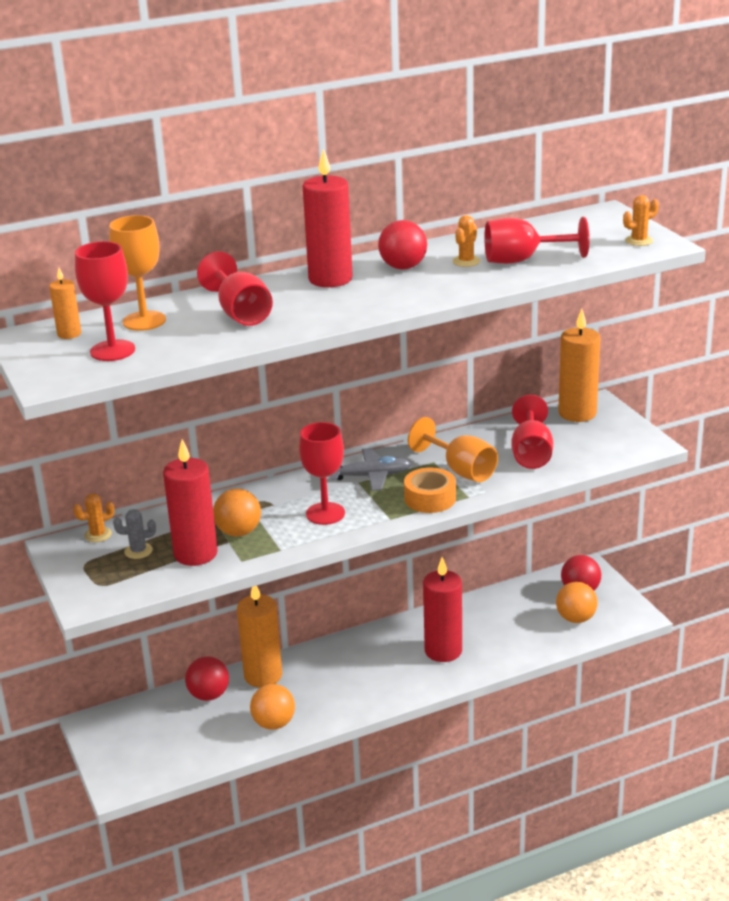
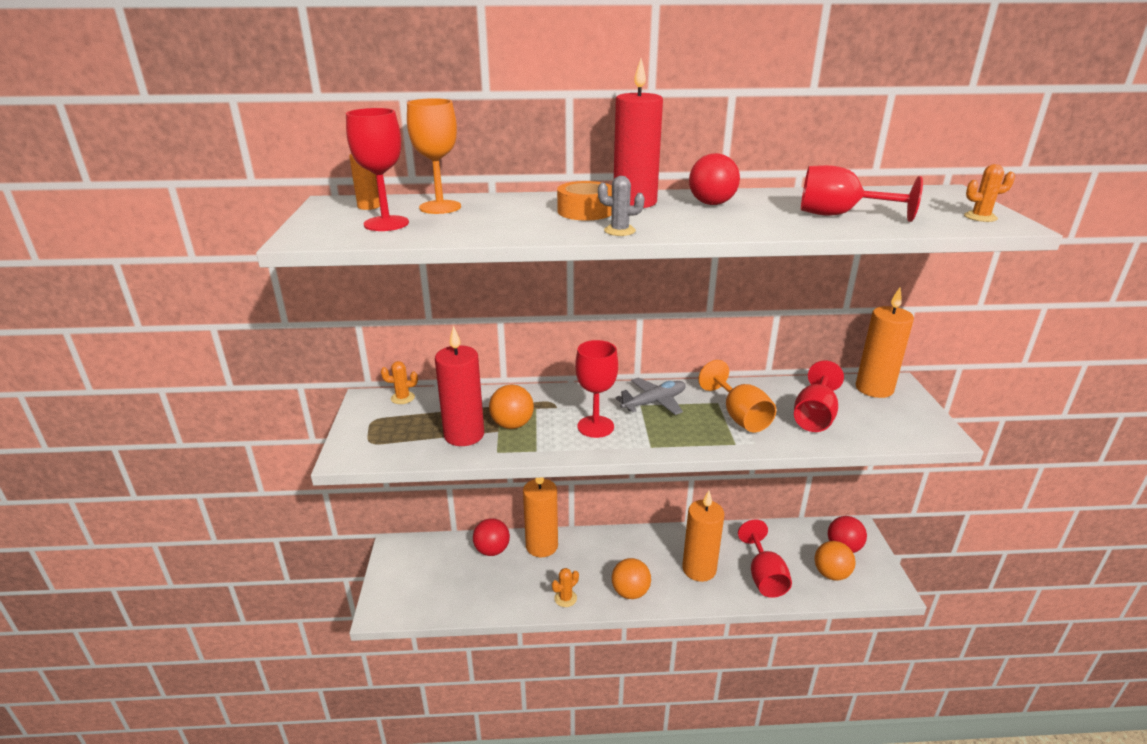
camera: 20 degrees right, 0 degrees up
grey cactus [113,509,156,559] -> grey cactus moved to [598,176,645,236]
red goblet [197,251,273,326] -> red goblet moved to [738,520,792,598]
orange ball [250,684,295,730] -> orange ball moved to [612,558,651,599]
grey plane [331,448,411,491] -> grey plane turned 45 degrees counterclockwise [615,377,686,415]
orange tape [404,467,456,513] -> orange tape moved to [557,181,612,220]
red candle [423,557,462,662] -> orange candle [682,491,724,582]
orange cactus [452,215,480,267] -> orange cactus moved to [552,568,579,607]

